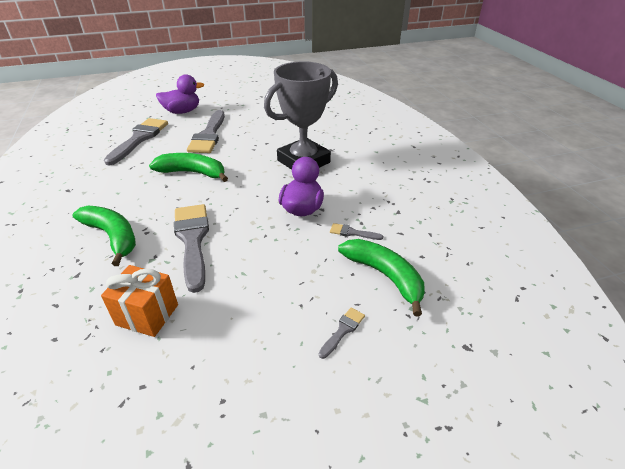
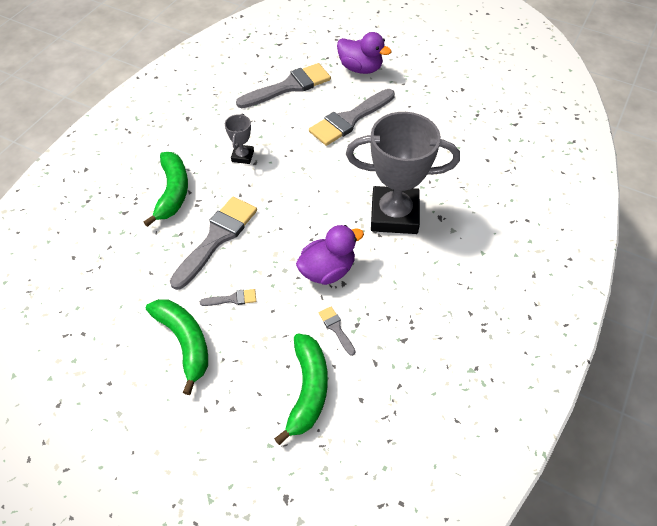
camera: 45 degrees right, 15 degrees up
orange gift [101,265,178,337] -> none
green banana [149,153,228,182] -> green banana moved to [146,299,208,395]
grey brush [319,307,365,359] -> grey brush moved to [200,289,256,306]
none -> grey trophy [225,113,254,164]

